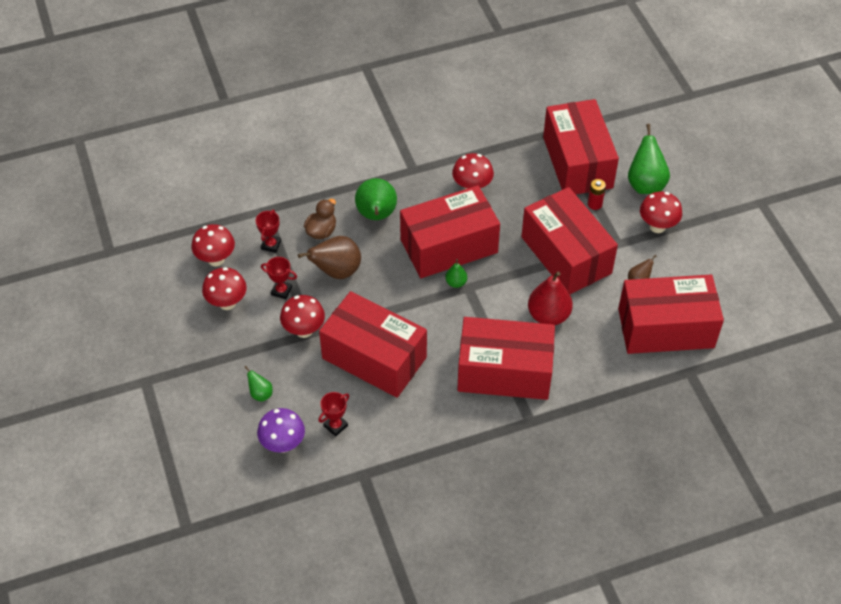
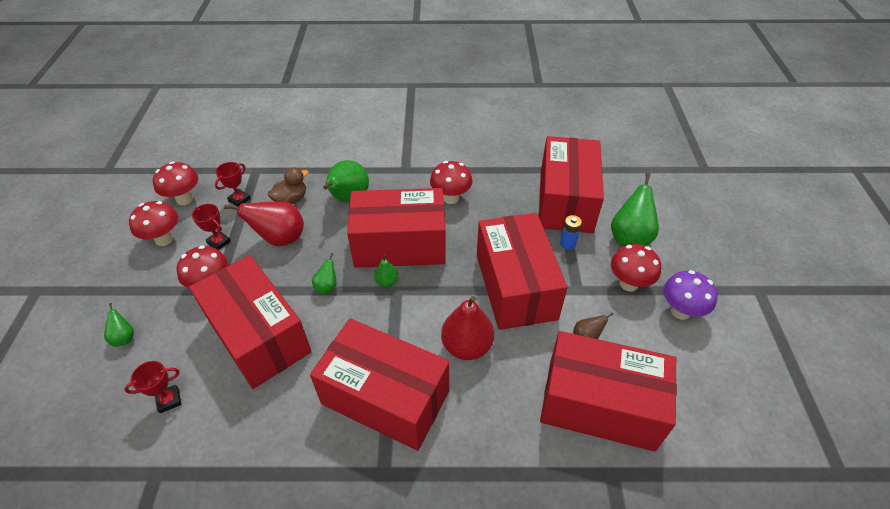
camera: 20 degrees right, 5 degrees down
purple mushroom [257,408,305,453] -> purple mushroom moved to [663,270,718,320]
brown pear [298,236,361,279] -> red pear [224,202,304,246]
red battery [588,179,606,210] -> blue battery [560,215,582,250]
none -> green pear [312,253,337,294]

